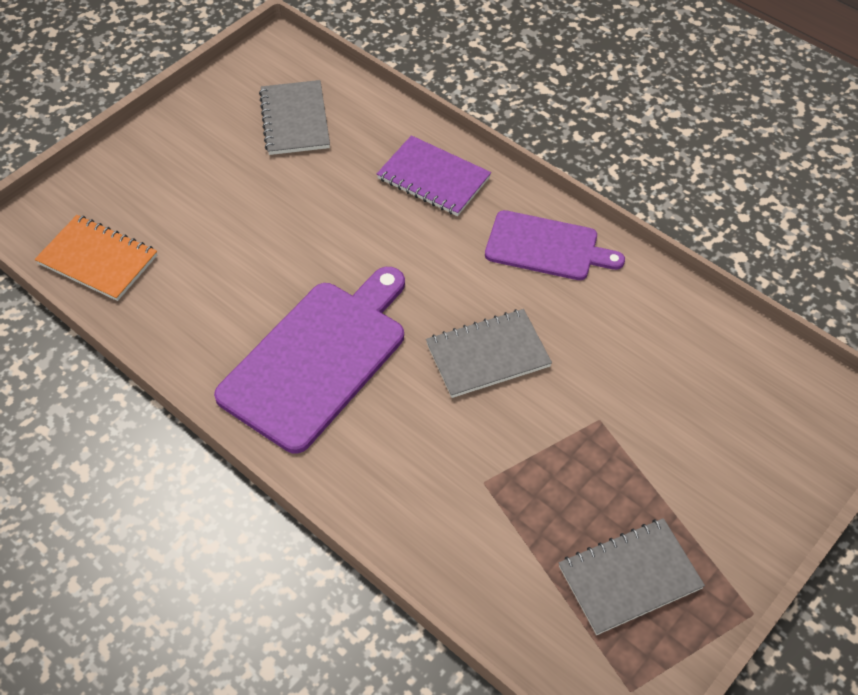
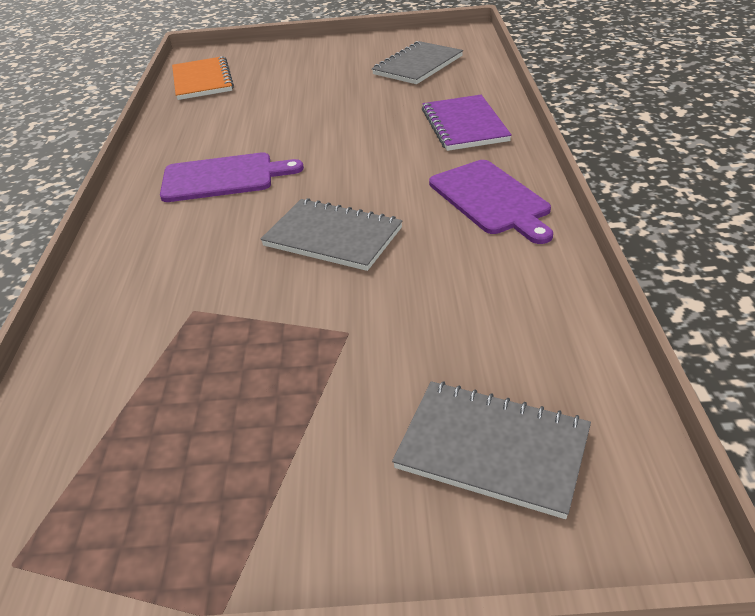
camera: 50 degrees right, 15 degrees down
purple cutting board [214,267,405,454] -> purple cutting board [160,152,304,202], size x0.62
grey notebook [559,518,705,635] -> grey notebook moved to [392,381,591,519]

